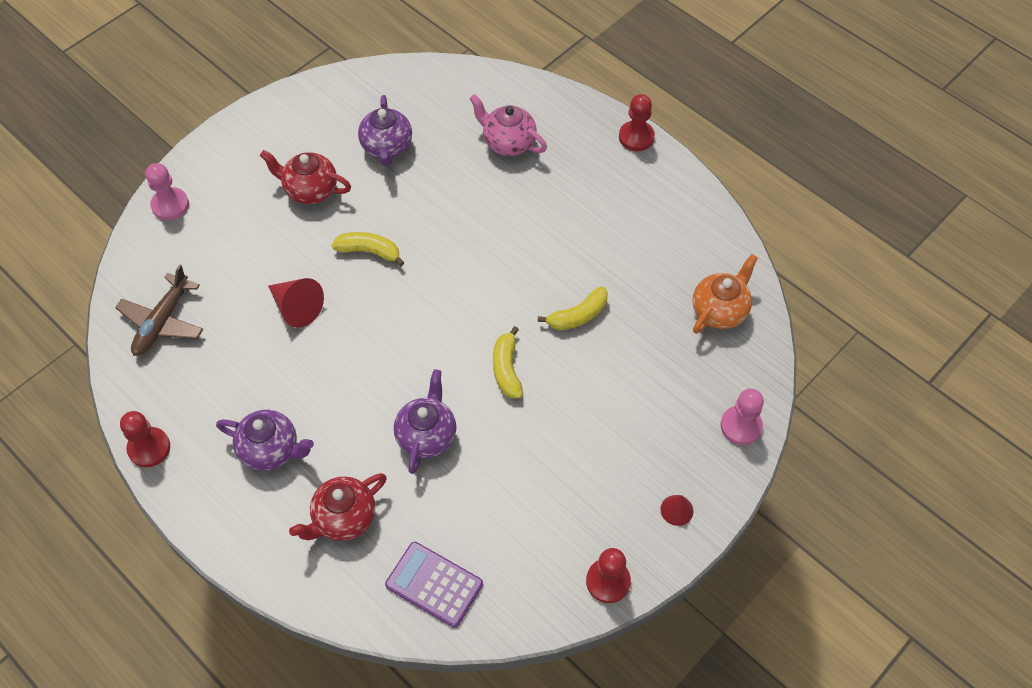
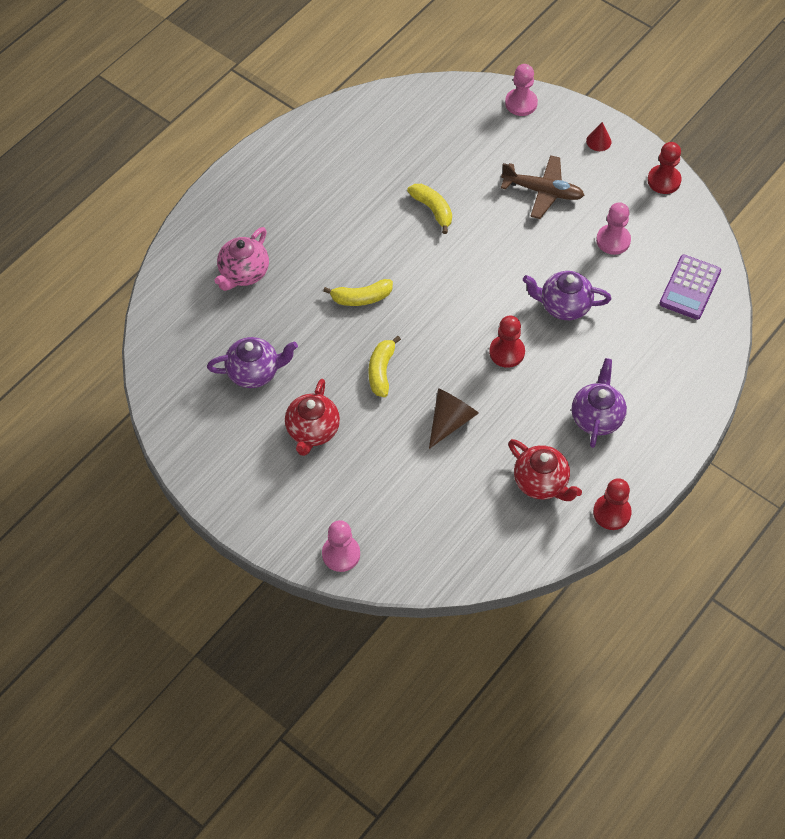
camera: 95 degrees left, 0 degrees up
brown plane [115,264,203,356] -> brown plane moved to [501,155,585,219]
red cone [268,278,324,328] -> brown cone [429,388,479,449]
red teapot [289,473,387,541] -> red teapot moved to [508,439,582,501]
yellow banana [493,326,523,398] -> yellow banana moved to [323,279,393,306]
red pawn [619,94,655,151] -> red pawn moved to [489,316,525,368]
orange teapot [693,254,758,334] -> none
none -> pink pawn [596,202,631,255]

